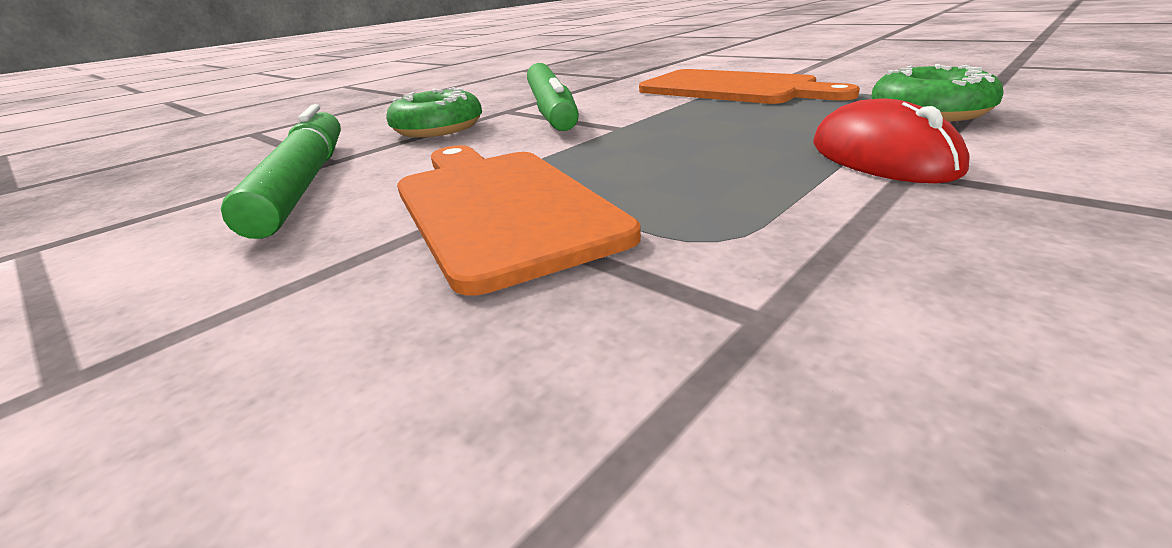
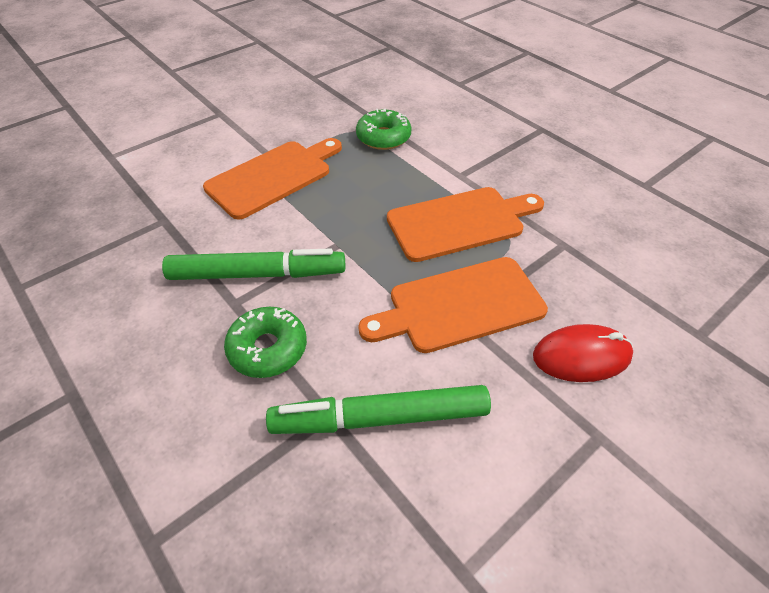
camera: 85 degrees left, 20 degrees up
red mouse [813,98,970,183] -> red mouse moved to [533,324,633,382]
none -> orange cutting board [387,187,544,262]

